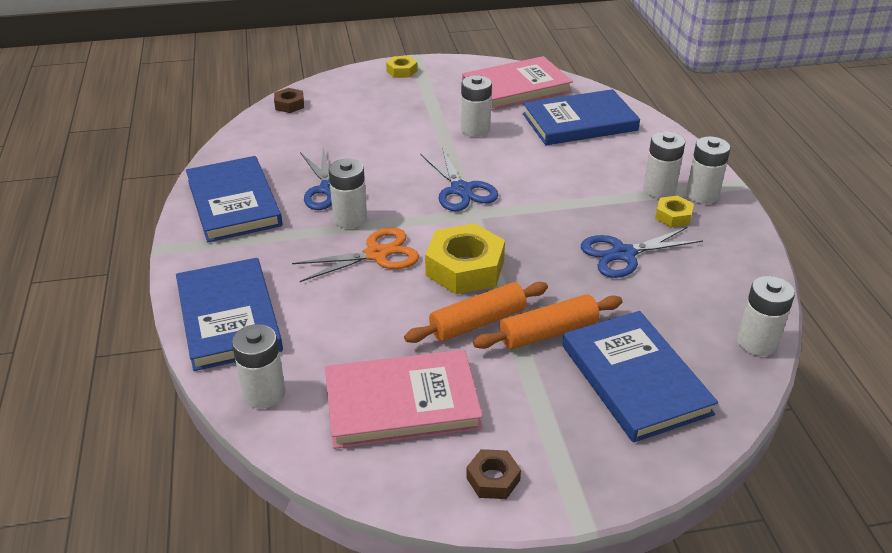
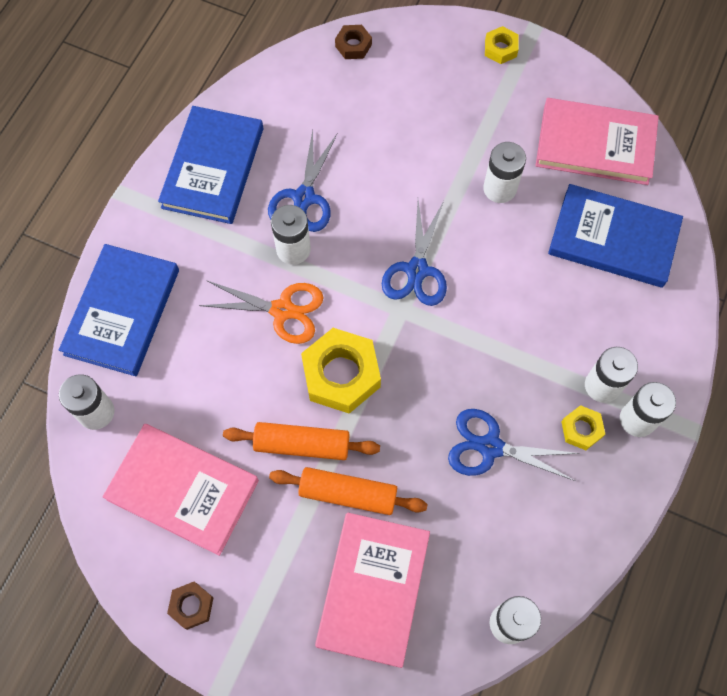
camera: 35 degrees right, 30 degrees up
blue book [562,311,718,443] -> pink book [315,513,430,668]

